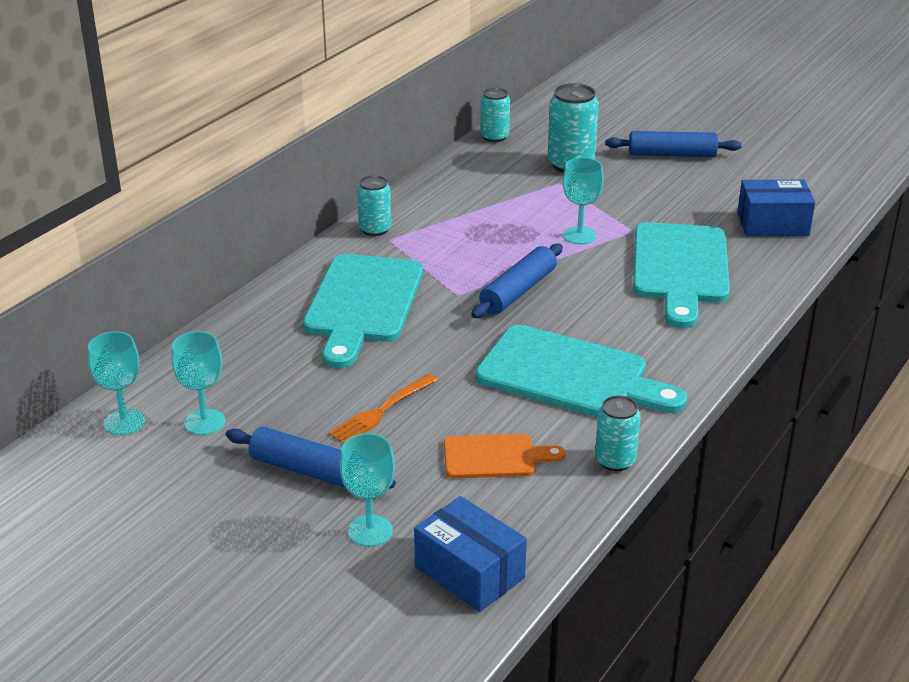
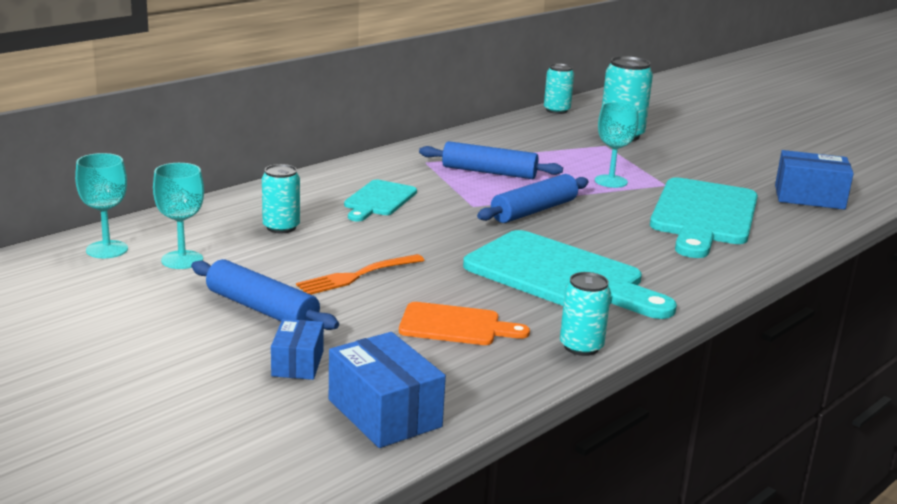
camera: 10 degrees right, 10 degrees down
turquoise cutting board [303,254,423,368] -> turquoise cutting board [344,180,417,221], size x0.54
turquoise goblet [340,433,395,547] -> blue box [271,319,324,380]
turquoise can [357,175,391,236] -> turquoise can moved to [262,164,300,233]
blue rolling pin [605,131,742,157] -> blue rolling pin moved to [419,141,563,179]

